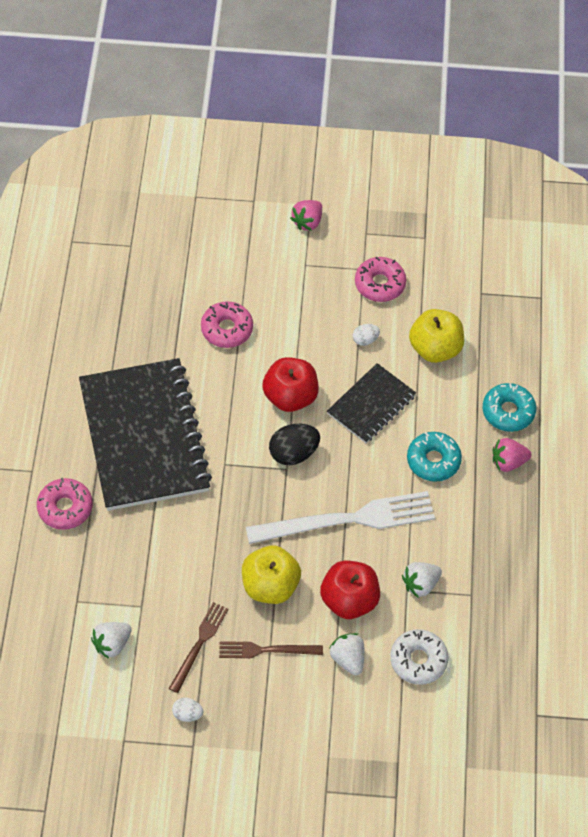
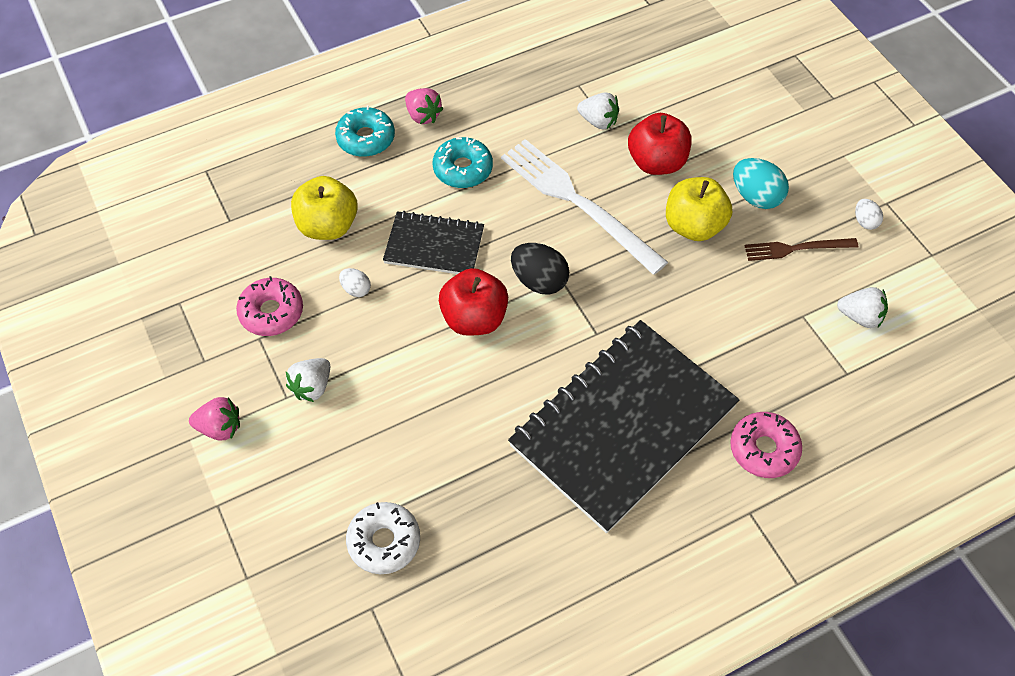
camera: 120 degrees left, 0 degrees up
pink donut [201,301,253,348] -> none
brown fork [219,641,323,658] -> turquoise egg [733,158,789,209]
white strawberry [329,633,364,675] -> white strawberry moved to [286,358,330,402]
white donut [390,629,448,685] -> white donut moved to [346,502,420,574]

